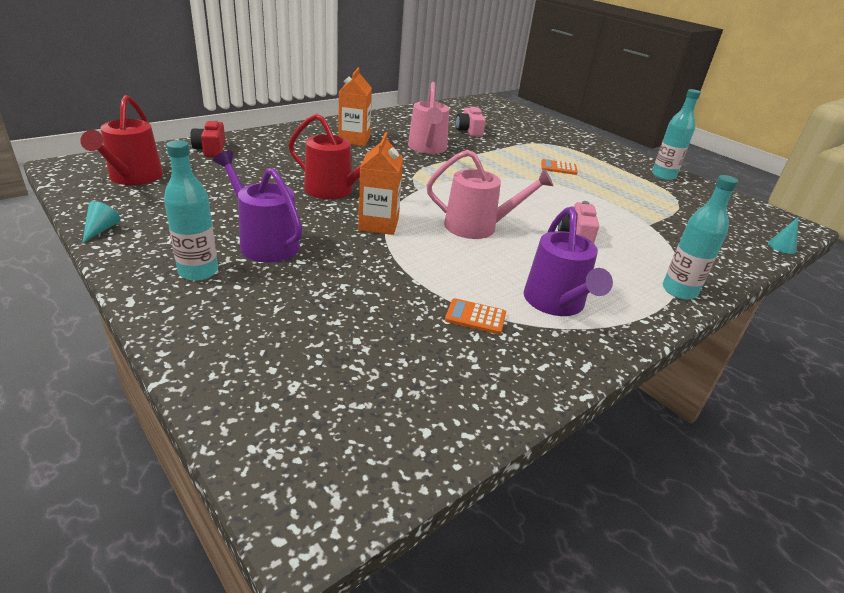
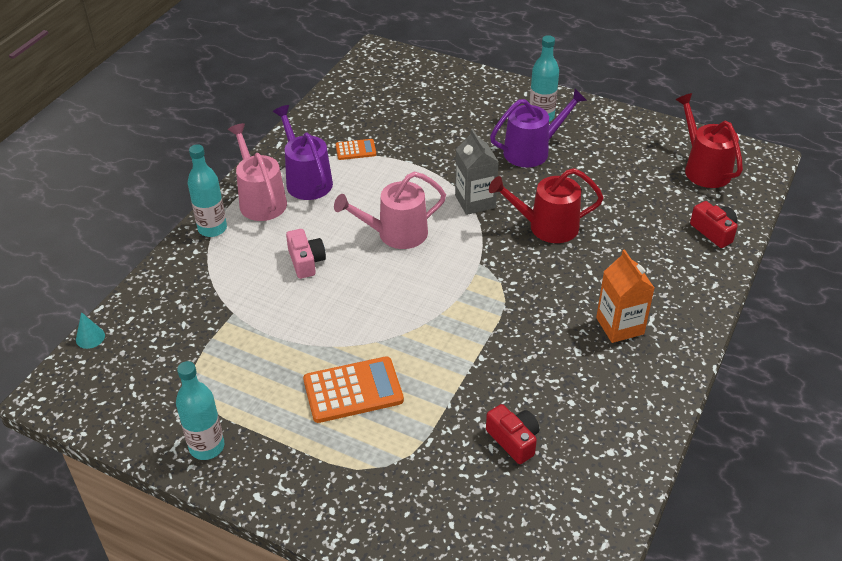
camera: 160 degrees right, 10 degrees up
turquoise cone [82,201,121,243] -> none
purple watering can [213,151,302,263] -> purple watering can turned 45 degrees counterclockwise [490,89,587,167]
orange carton [358,132,403,235] -> grey carton [455,129,499,215]
pink watering can [408,82,449,154] -> pink watering can moved to [228,123,287,221]
pink camera [456,106,486,137] -> red camera [486,404,540,464]
orange calculator [541,159,578,175] -> orange calculator [303,356,404,423], size x1.87

